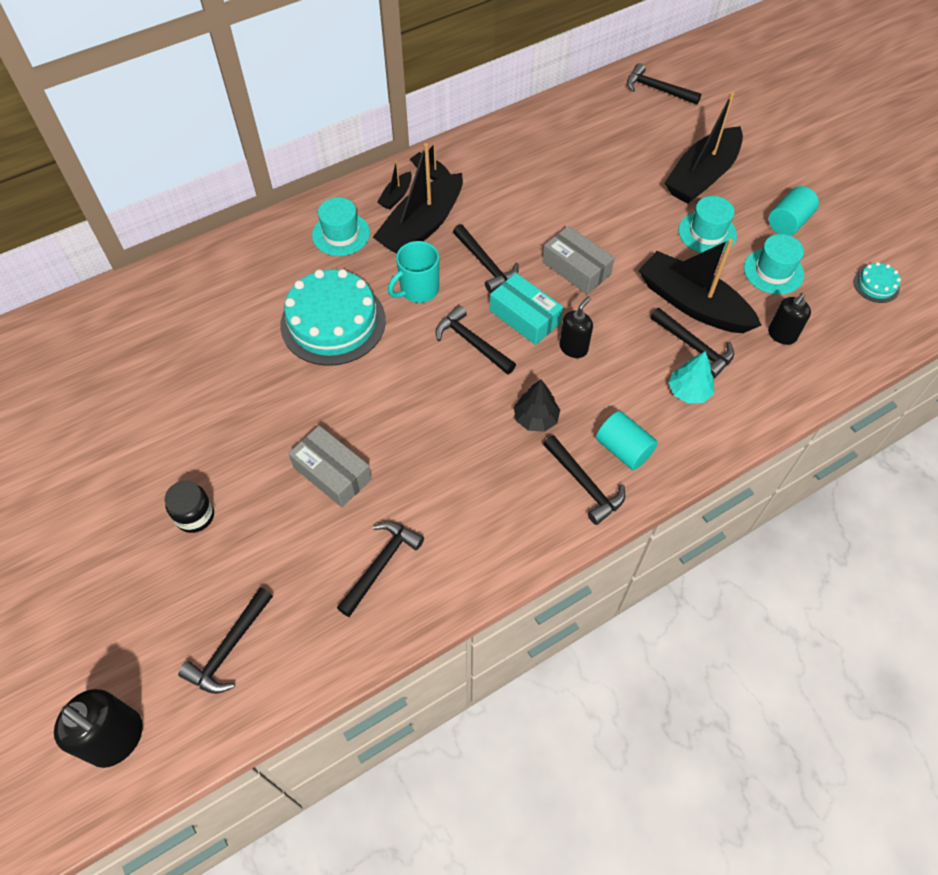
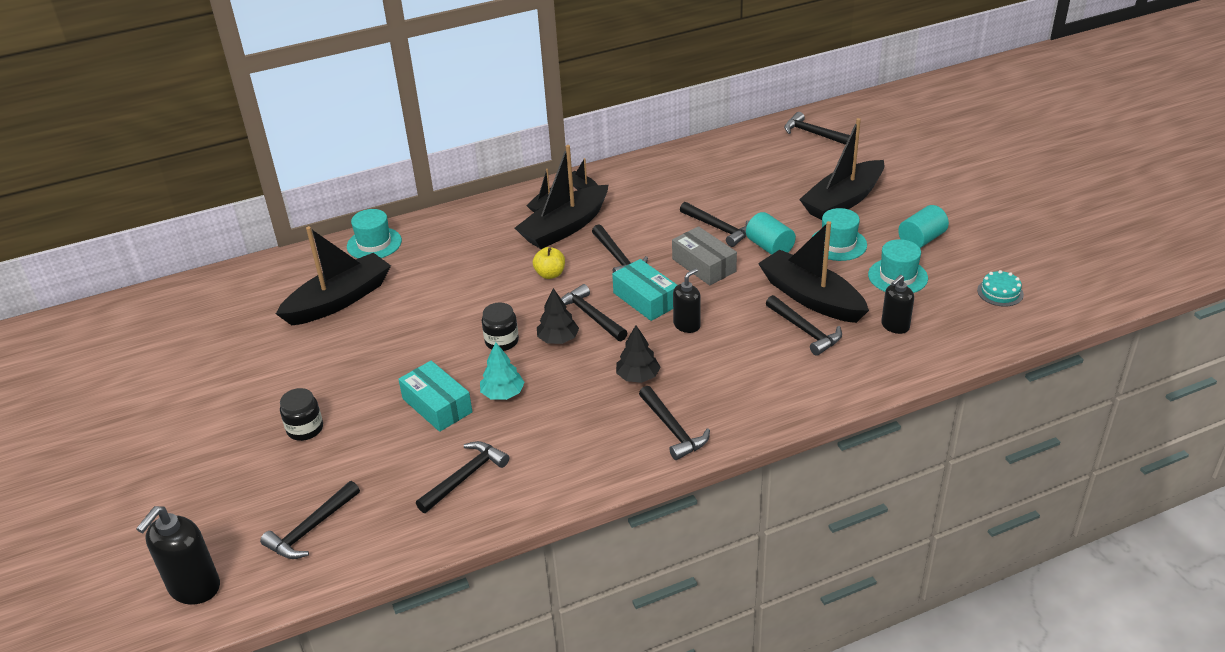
camera: 10 degrees right, 20 degrees down
black soap dispenser [54,689,143,768] -> black soap dispenser turned 75 degrees clockwise [136,506,220,605]
turquoise cake [280,269,386,366] -> none
grey box [288,426,372,507] -> turquoise box [398,361,472,432]
turquoise hat [312,197,370,256] -> turquoise hat moved to [347,209,402,258]
turquoise mug [388,241,439,303] -> yellow apple [533,247,565,279]
turquoise cylinder [596,411,658,470] -> turquoise cylinder moved to [746,212,796,255]
turquoise tree [668,351,714,404] -> turquoise tree moved to [480,342,525,400]
none -> black boat [276,226,391,325]
none -> black jar [482,302,519,351]
none -> black tree [537,288,579,344]
none -> black hammer [680,202,749,247]

